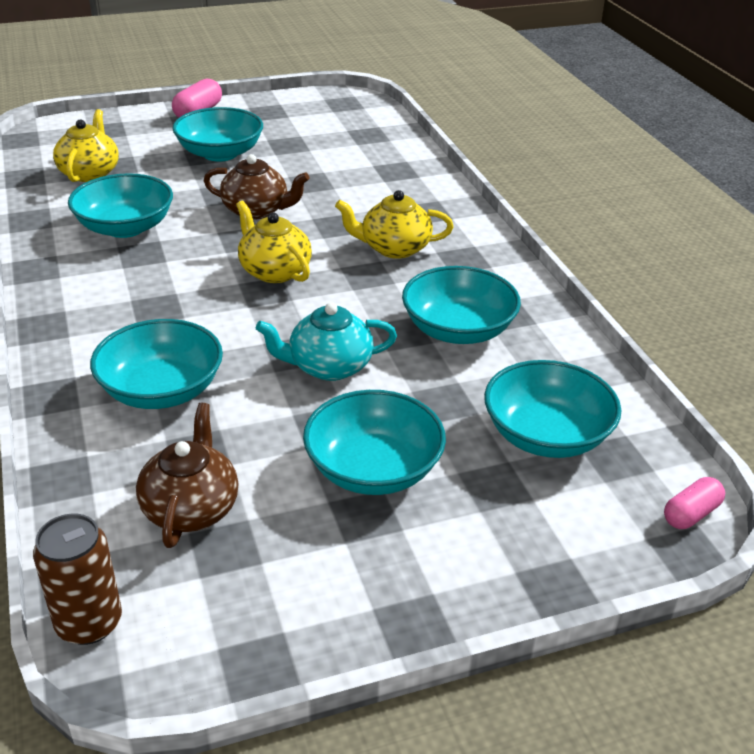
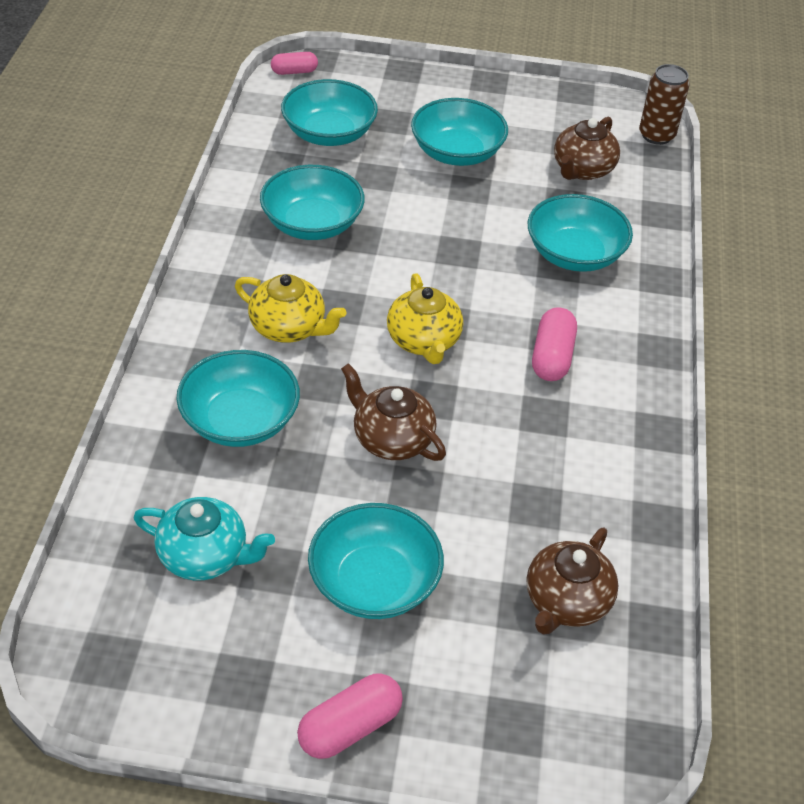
camera: 155 degrees left, 10 degrees up
yellow teapot [53,109,119,182] -> brown teapot [527,528,618,635]
turquoise bowl [68,173,173,238] -> turquoise bowl moved to [176,350,300,447]
turquoise teapot [256,303,397,381] -> turquoise teapot moved to [133,497,275,580]
none -> pink capsule [532,307,577,381]

